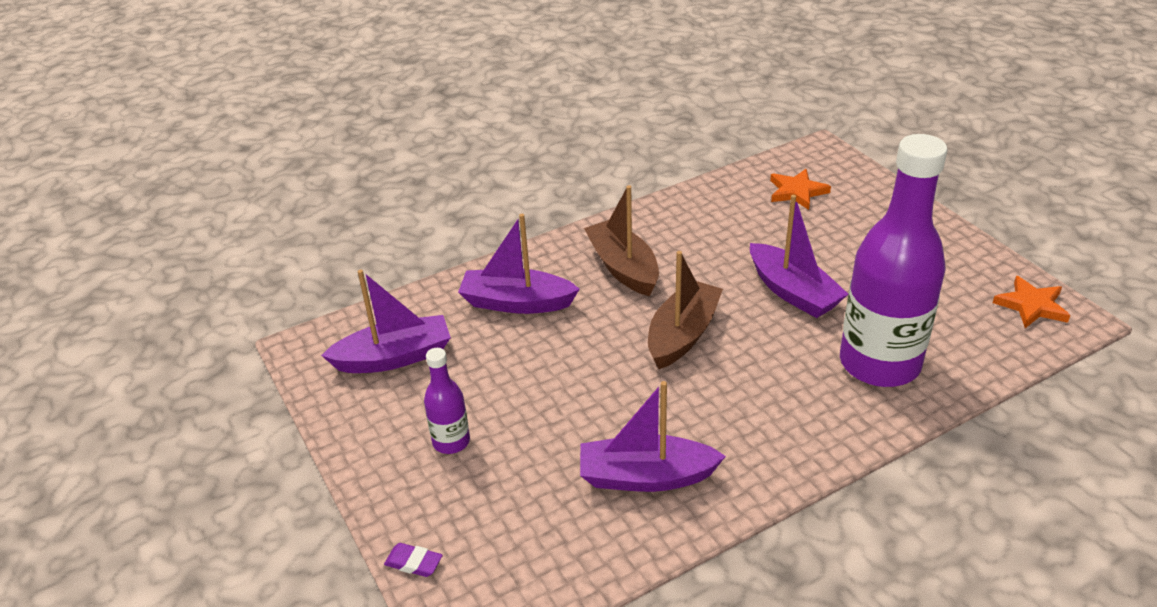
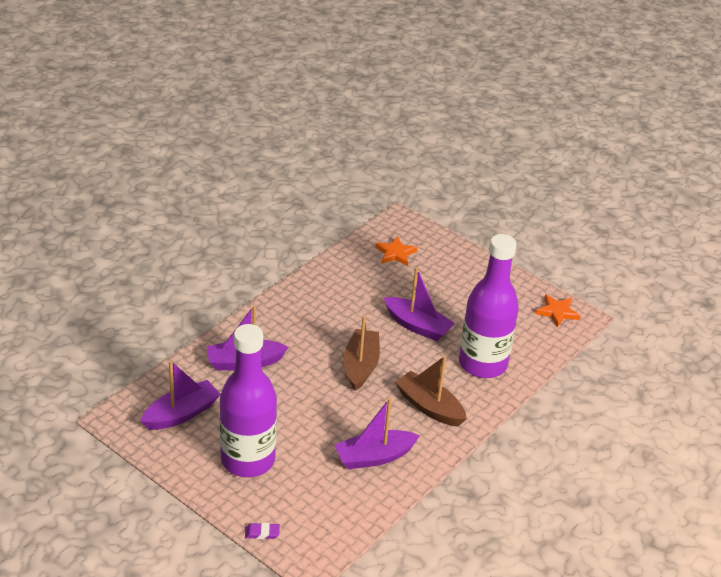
camera: 25 degrees left, 0 degrees up
purple bottle [424,348,470,454] -> purple bottle [219,324,277,477], size x2.23
brown boat [584,185,659,296] -> brown boat moved to [395,355,467,426]

